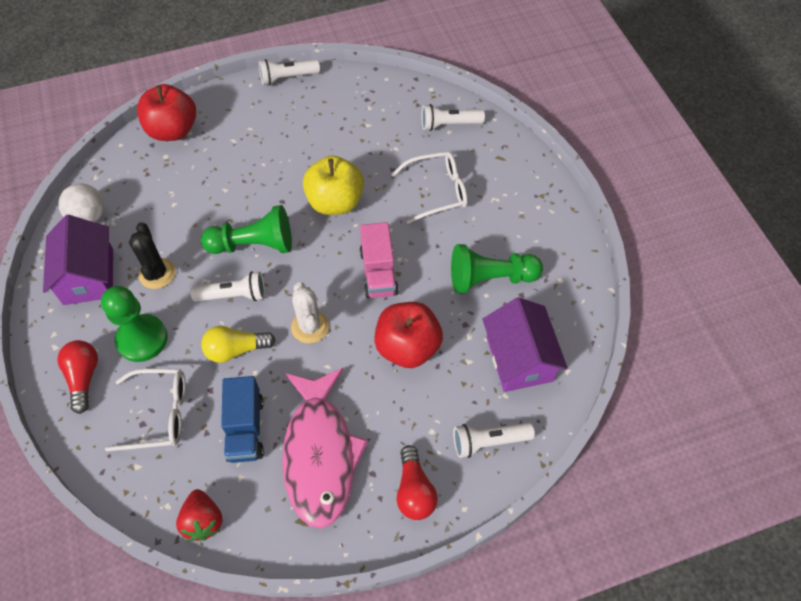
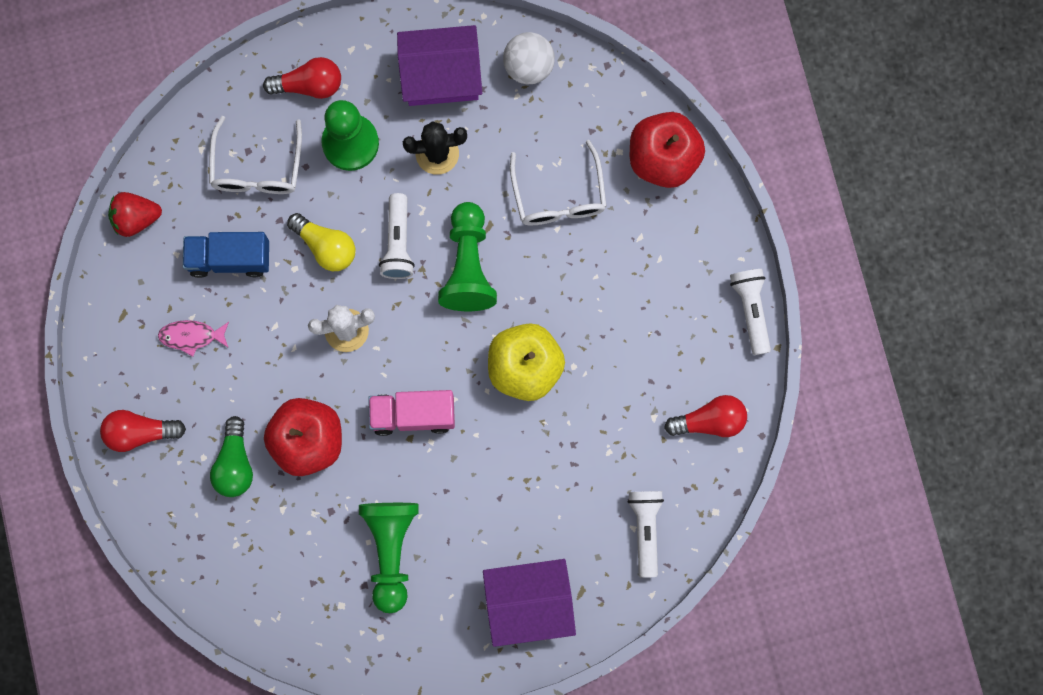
camera: 95 degrees right, 20 degrees up
yellow light bulb [201,326,276,363] -> yellow light bulb turned 135 degrees clockwise [287,213,355,271]
pink fish [282,368,368,528] -> pink fish [158,320,229,356], size x0.40
white glasses [391,151,468,224] -> white glasses moved to [510,140,607,226]
white flashlight [453,422,535,458] -> none
purple house [482,297,568,392] -> purple house moved to [483,559,576,647]
none -> green light bulb [210,416,253,497]
none -> red light bulb [664,395,747,437]

